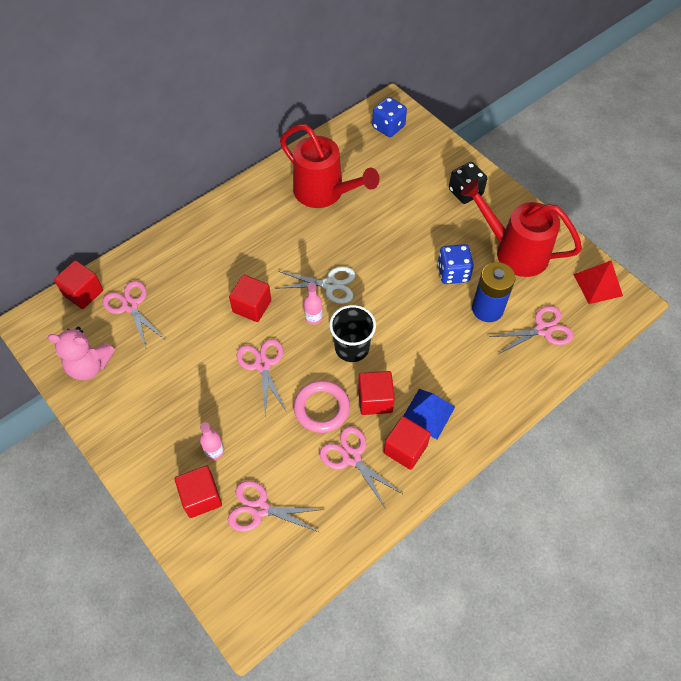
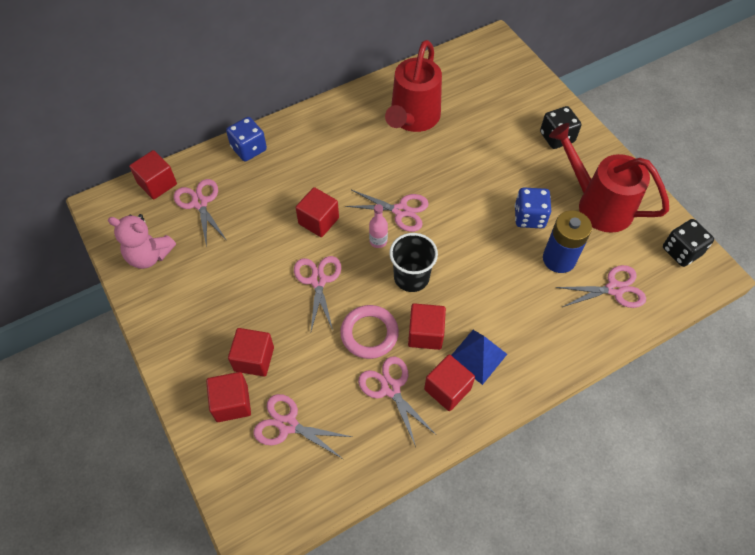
camera: 10 degrees right, 0 degrees up
pink bottle [200,422,224,460] -> red cube [228,328,274,377]
white scissors [275,266,355,304] -> pink scissors [345,190,429,232]
red watering can [280,124,379,208] -> red watering can turned 60 degrees clockwise [385,40,442,132]
blue dice [372,97,407,137] -> blue dice moved to [226,117,267,161]
red pyramid [573,261,623,304] -> black dice [663,219,714,267]

